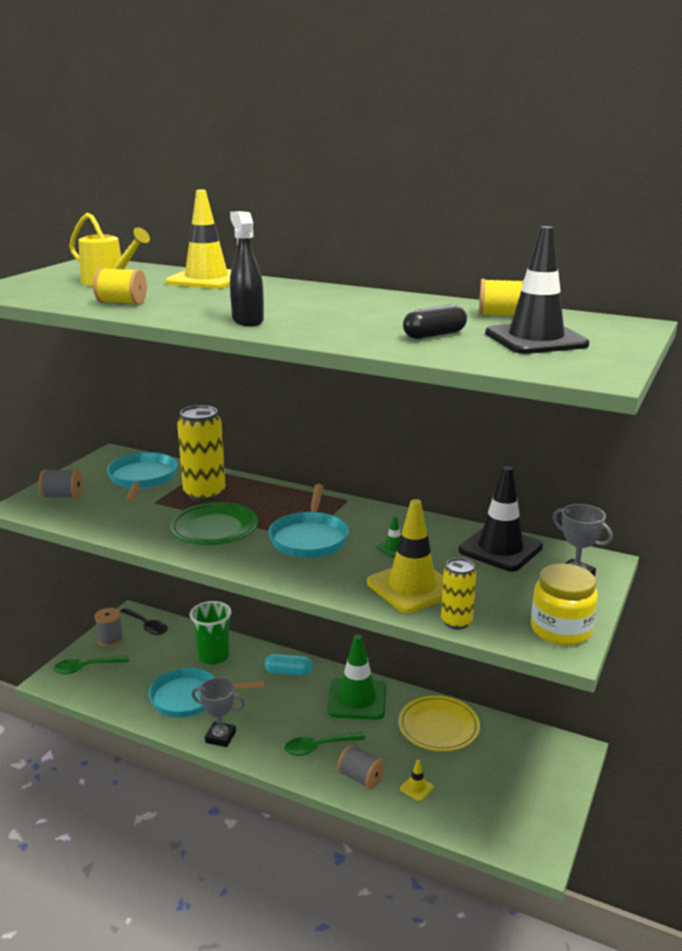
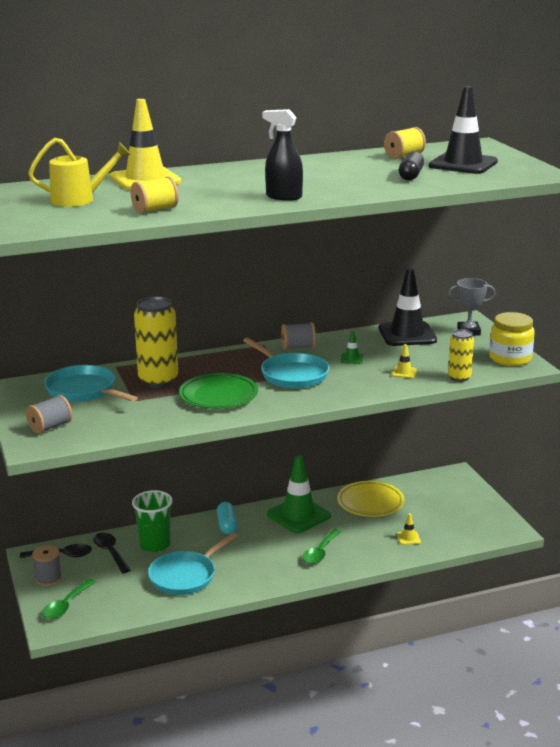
camera: 45 degrees left, 0 degrees up
grey trophy [191,677,245,747] -> none
turquoise capsule [265,654,313,676] -> turquoise capsule turned 60 degrees counterclockwise [217,502,237,534]
grey spool [337,744,385,790] -> grey spool moved to [281,322,316,350]
yellow traffic cone [367,499,443,613] -> yellow traffic cone [392,344,417,378], size x0.41
none -> black spoon [93,532,131,573]

